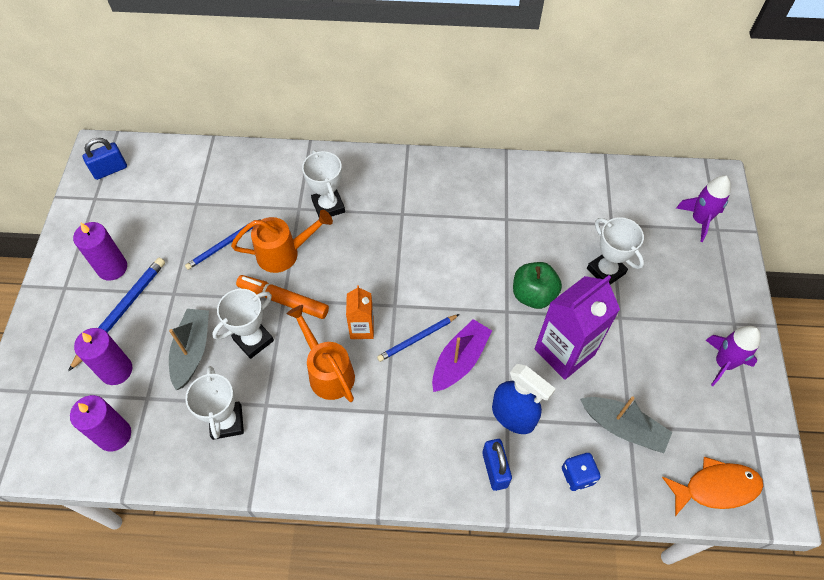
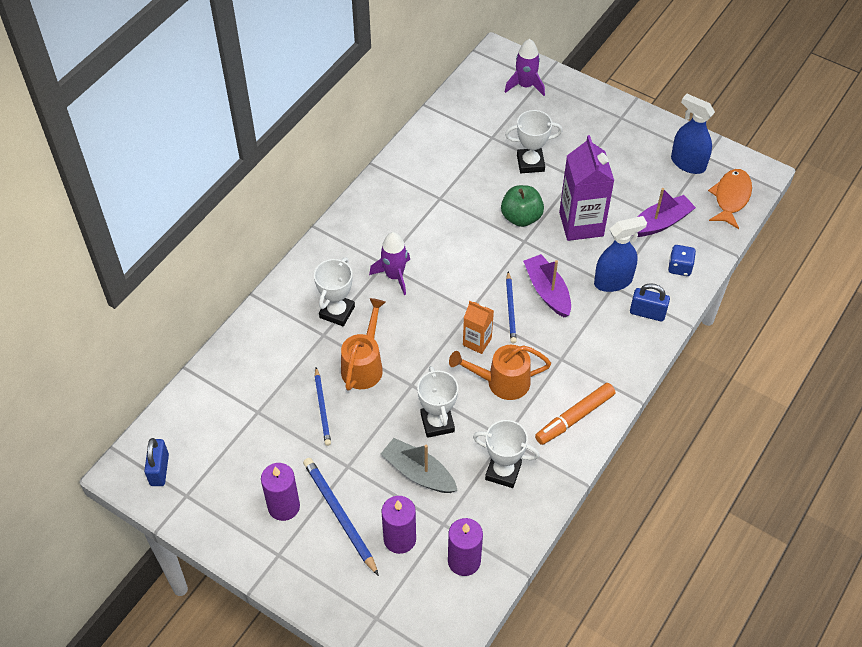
camera: 60 degrees left, 5 degrees down
orange marker [236,275,329,319] -> orange marker moved to [535,383,615,445]
white trophy [302,150,345,217] -> white trophy turned 75 degrees counterclockwise [314,258,355,326]
grey boat [580,397,672,453] -> purple boat [632,188,696,237]
purple rocket [706,326,761,386] -> purple rocket moved to [369,232,410,295]
none -> blue spray bottle [671,94,715,174]

